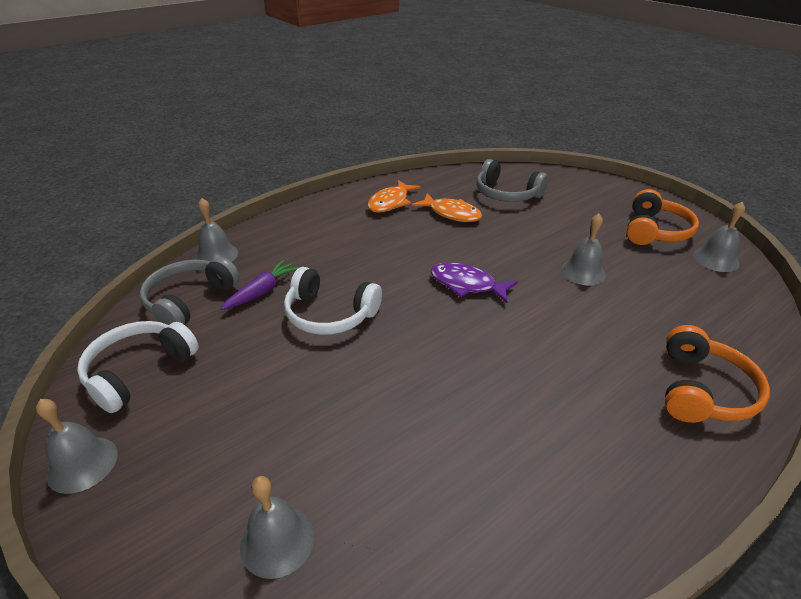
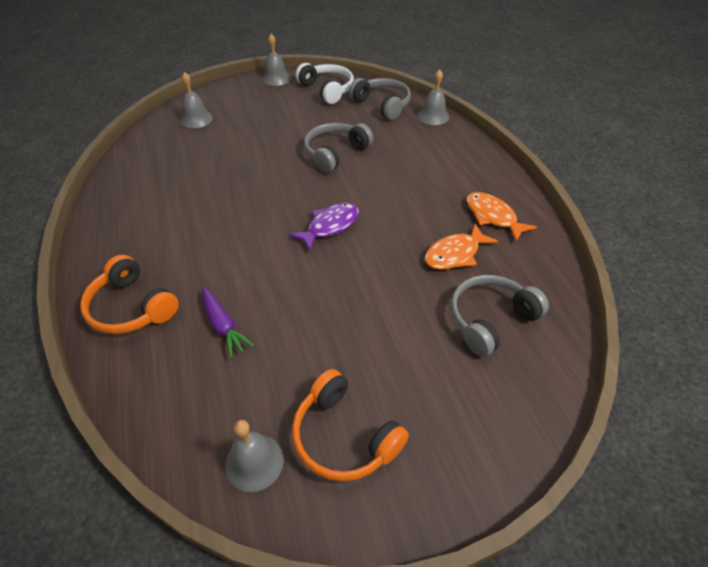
camera: 110 degrees right, 10 degrees up
purple carrot [221,260,299,310] -> purple carrot moved to [203,288,254,358]
white headphones [284,267,382,335] -> grey headphones [304,123,373,173]
grey bell [561,214,606,285] -> none

